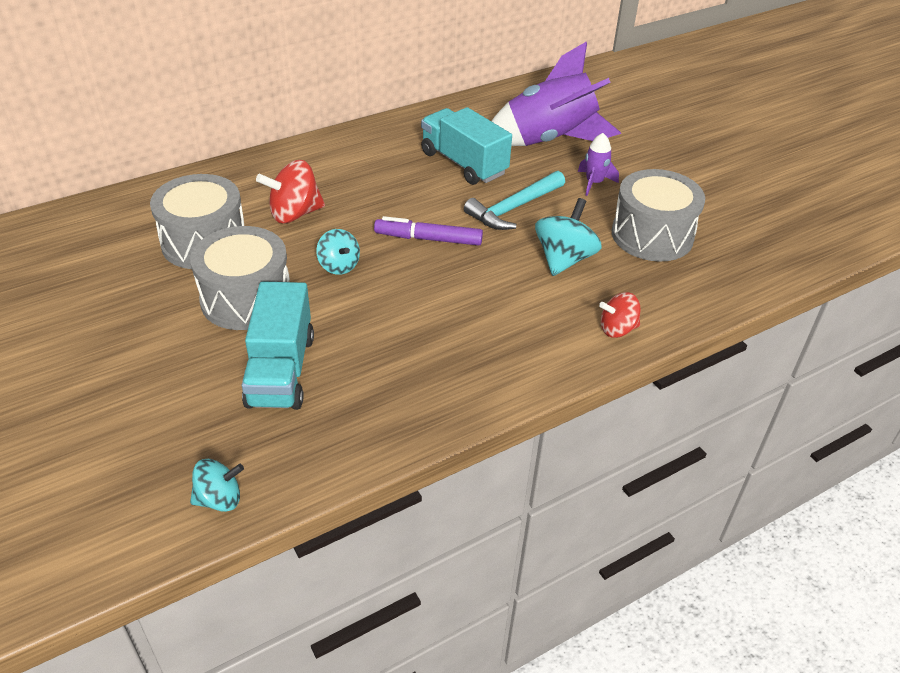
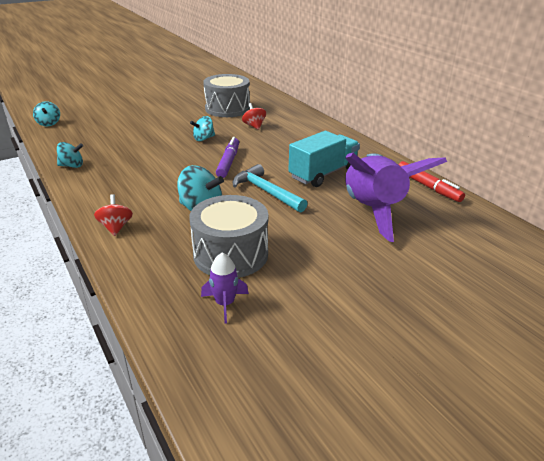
camera: 90 degrees right, 10 degrees down
grey drum [190,226,290,330] -> none
turquoise truck [242,281,314,410] -> none
red spinning top [256,160,325,223] -> red spinning top [242,103,266,130], size x0.64
purple rocket [578,133,619,196] -> purple rocket moved to [201,253,249,324]
none -> turquoise spinning top [57,142,83,168]
none -> red marker [398,161,465,202]

